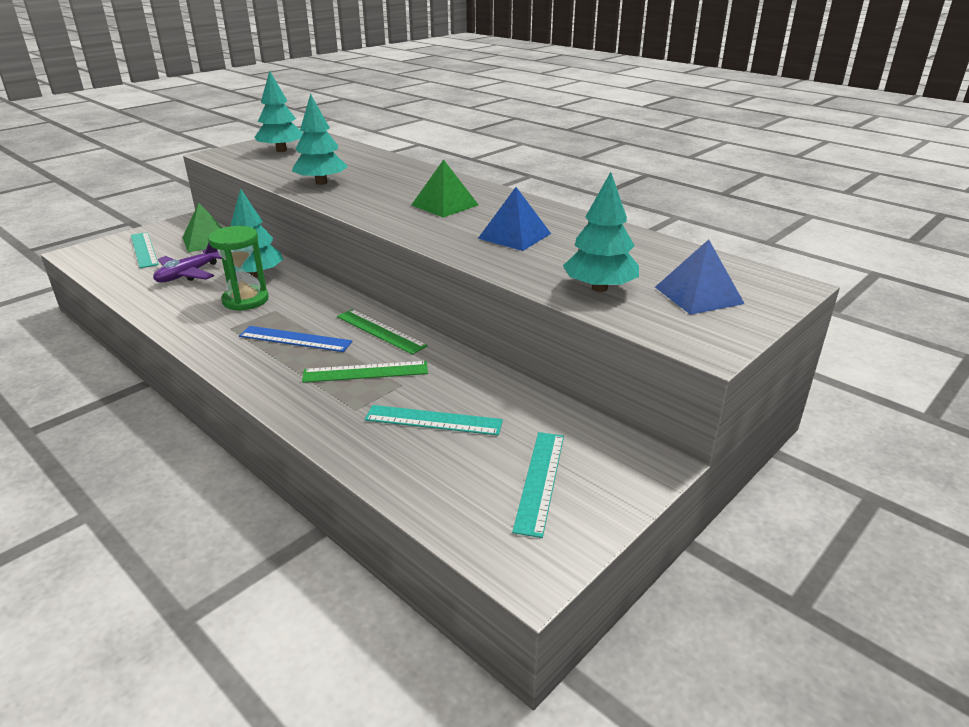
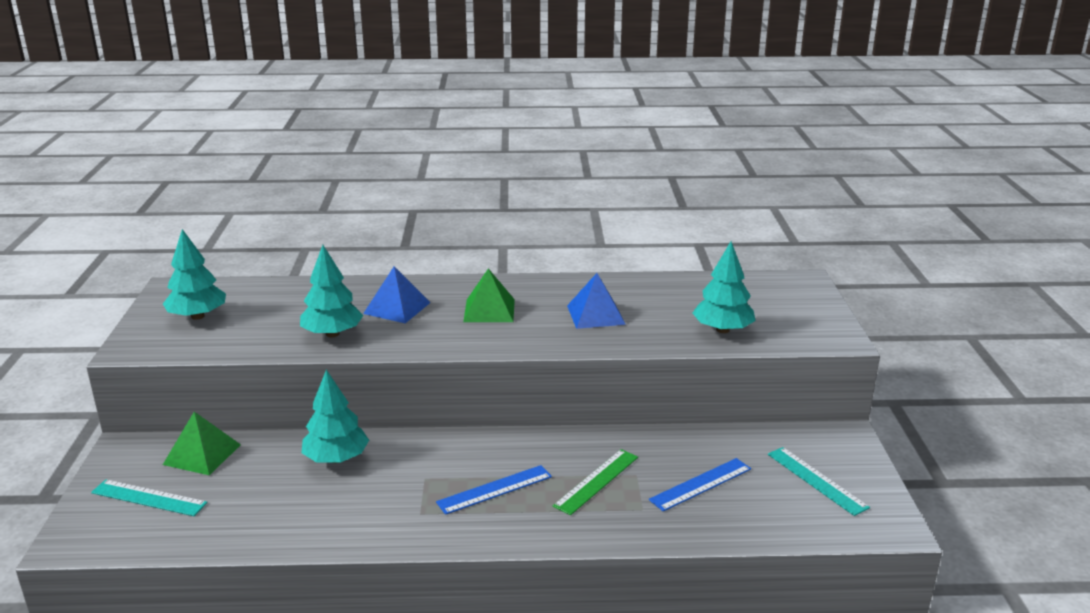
camera: 45 degrees left, 5 degrees down
purple plane [153,243,222,282] -> none
green hourglass [208,226,269,311] -> none
green ruler [337,309,428,355] -> none
turquoise ruler [365,405,503,436] -> blue ruler [649,458,751,512]
blue pyramid [655,239,745,315] -> blue pyramid moved to [363,266,431,323]

